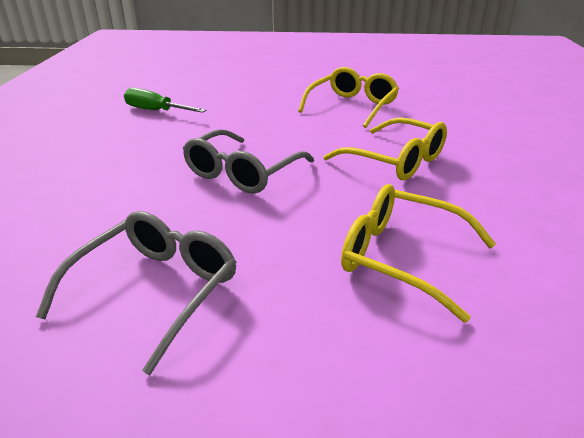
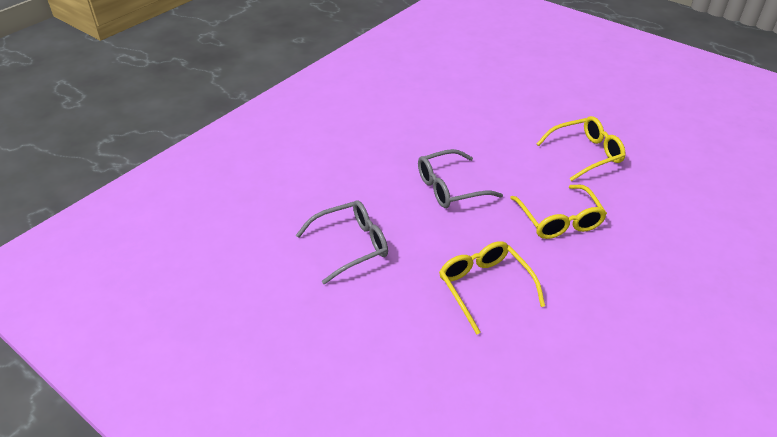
camera: 35 degrees right, 10 degrees up
green screwdriver [124,88,206,113] -> none

